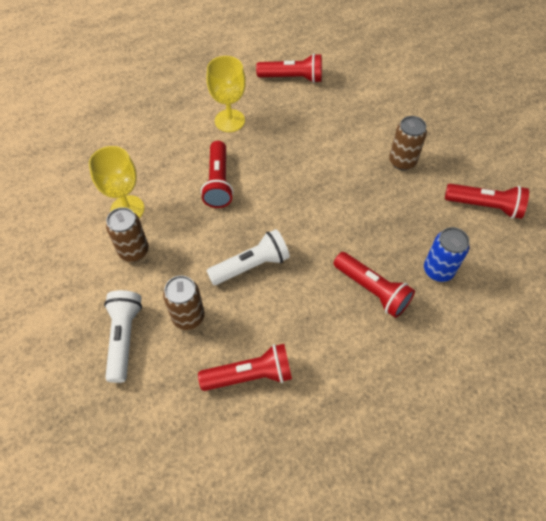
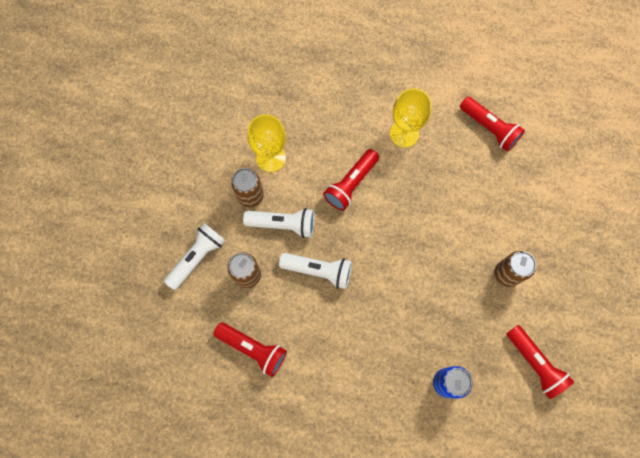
camera: 40 degrees right, 15 degrees up
red flashlight [333,252,415,318] -> none
none -> white flashlight [243,208,315,238]

